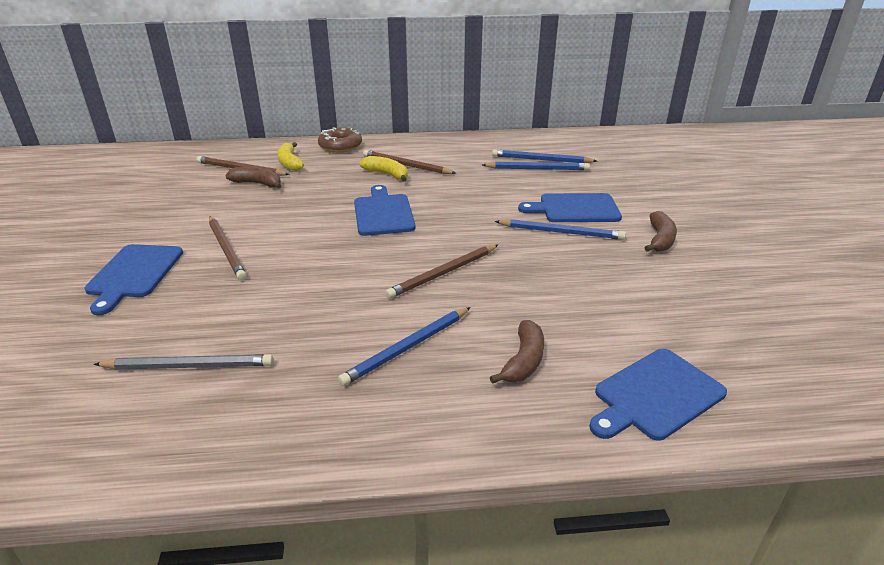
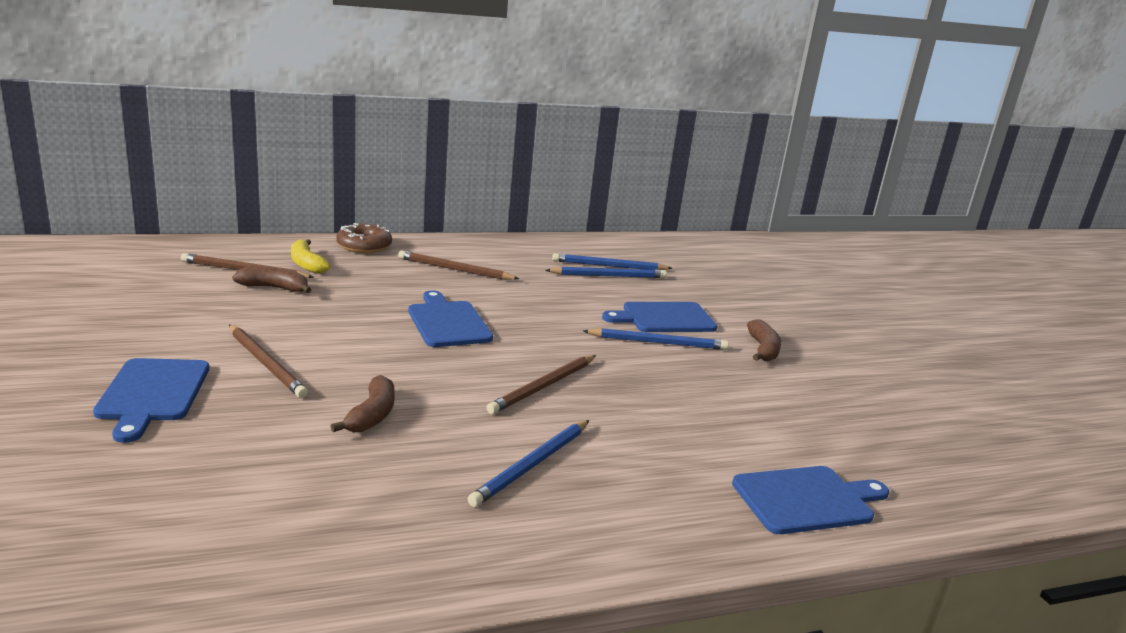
camera: 15 degrees left, 10 degrees down
grey pencil [94,354,273,370] -> none
yellow banana [359,156,408,182] -> none
brown banana [490,320,544,384] -> brown banana moved to [330,375,395,432]
blue cutting board [589,349,727,441] -> blue cutting board turned 150 degrees counterclockwise [732,466,889,534]

